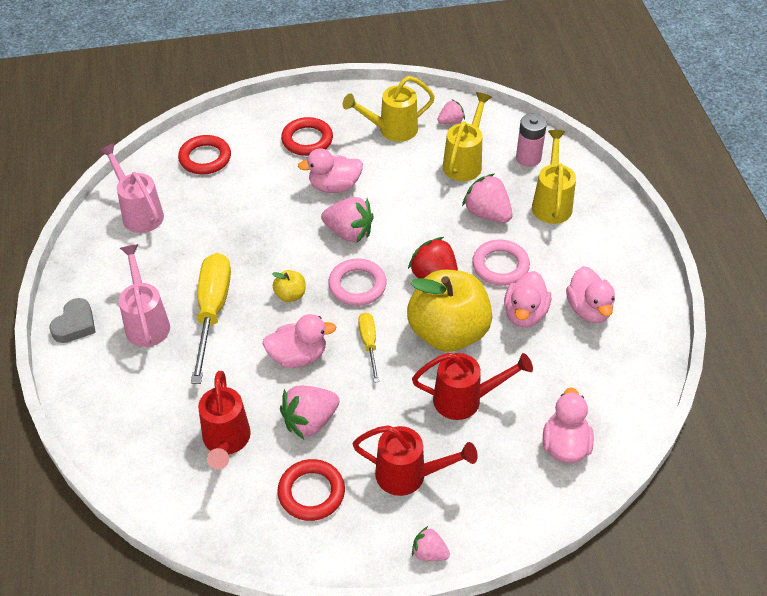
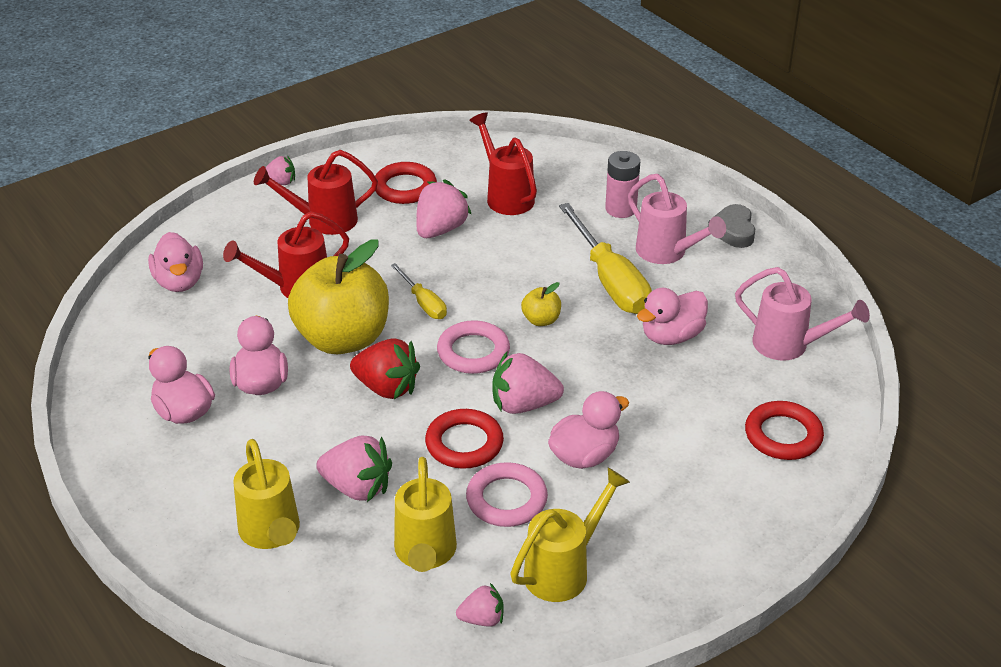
camera: 155 degrees right, 10 degrees down
pink duck [263,314,336,368] -> pink duck moved to [637,288,708,345]
red ring [281,117,333,156] -> red ring moved to [425,409,504,469]
pink strawberry [438,100,465,124] -> pink strawberry turned 135 degrees counterclockwise [456,583,503,627]
pink ring [472,240,530,286] -> pink ring moved to [466,462,548,527]
pink battery [516,113,547,167] -> pink battery moved to [605,151,640,218]

